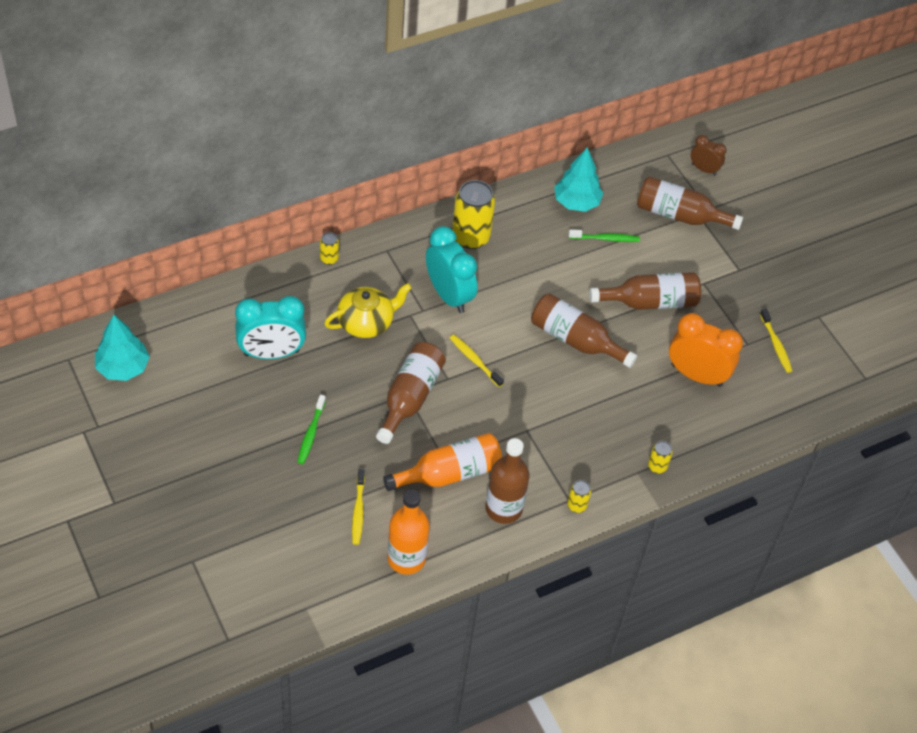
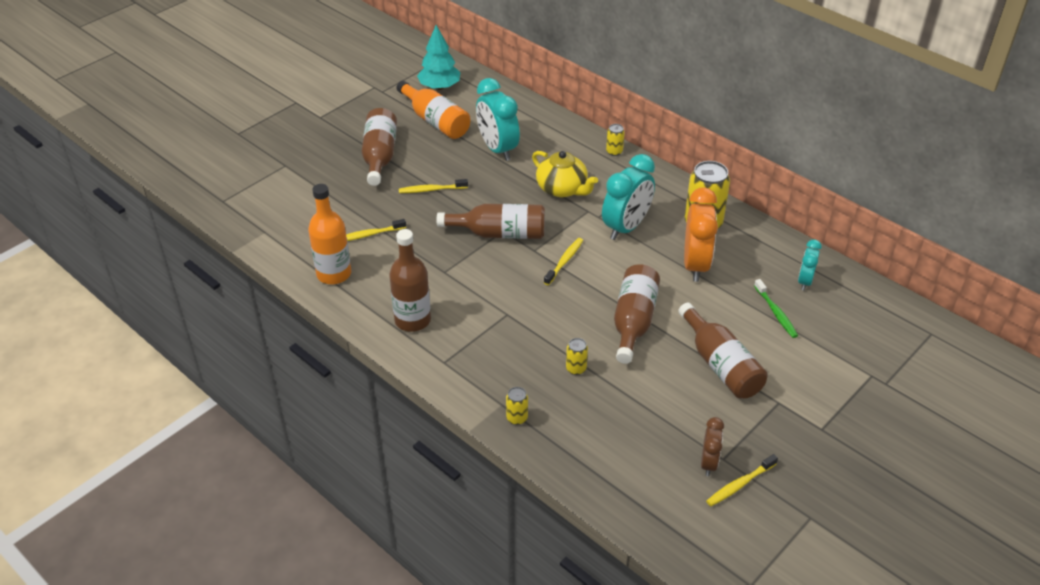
camera: 75 degrees right, 10 degrees down
green toothbrush [298,395,326,464] -> yellow toothbrush [399,179,468,193]
orange bottle [383,433,502,491] -> orange bottle moved to [397,81,471,139]
turquoise tree [554,147,603,212] -> turquoise clock [798,239,822,290]
yellow can [567,480,591,513] -> yellow can moved to [566,338,588,375]
brown bottle [637,176,743,230] -> brown bottle moved to [362,108,397,186]
orange clock [669,313,743,387] -> orange clock moved to [684,187,718,282]
brown clock [691,135,726,175] -> brown clock moved to [701,417,724,476]

